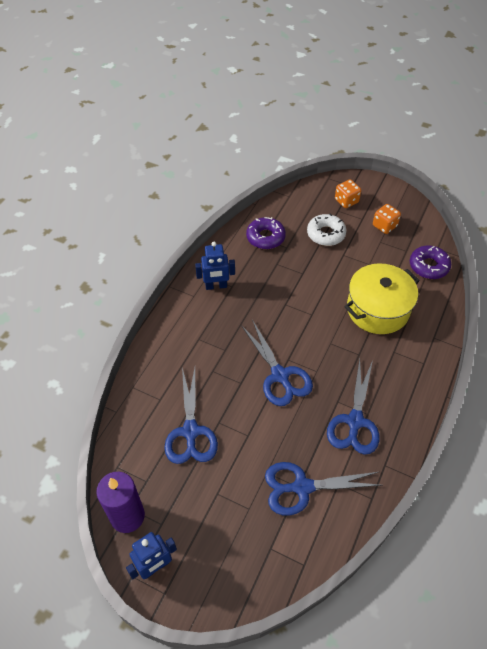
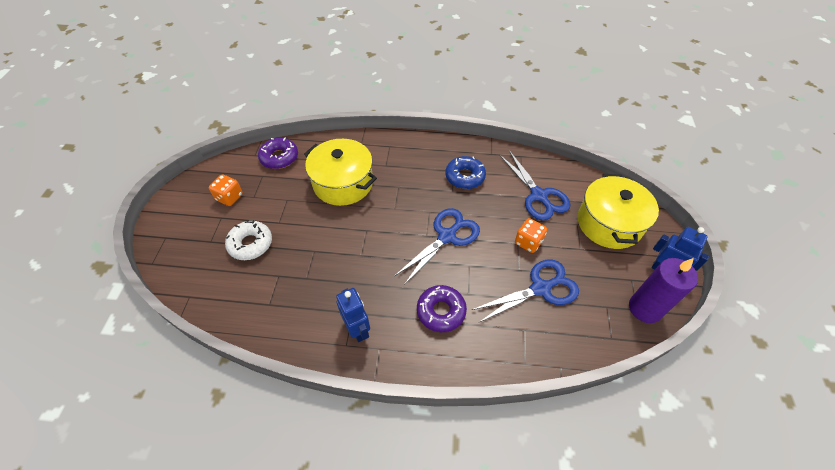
camera: 110 degrees left, 0 degrees up
purple donut [246,217,286,249] -> purple donut moved to [417,285,467,332]
blue scissors [327,359,380,455] -> blue donut [445,156,486,189]
orange dice [335,179,361,208] -> orange dice moved to [515,218,547,253]
none -> yellow pot [578,174,659,249]

